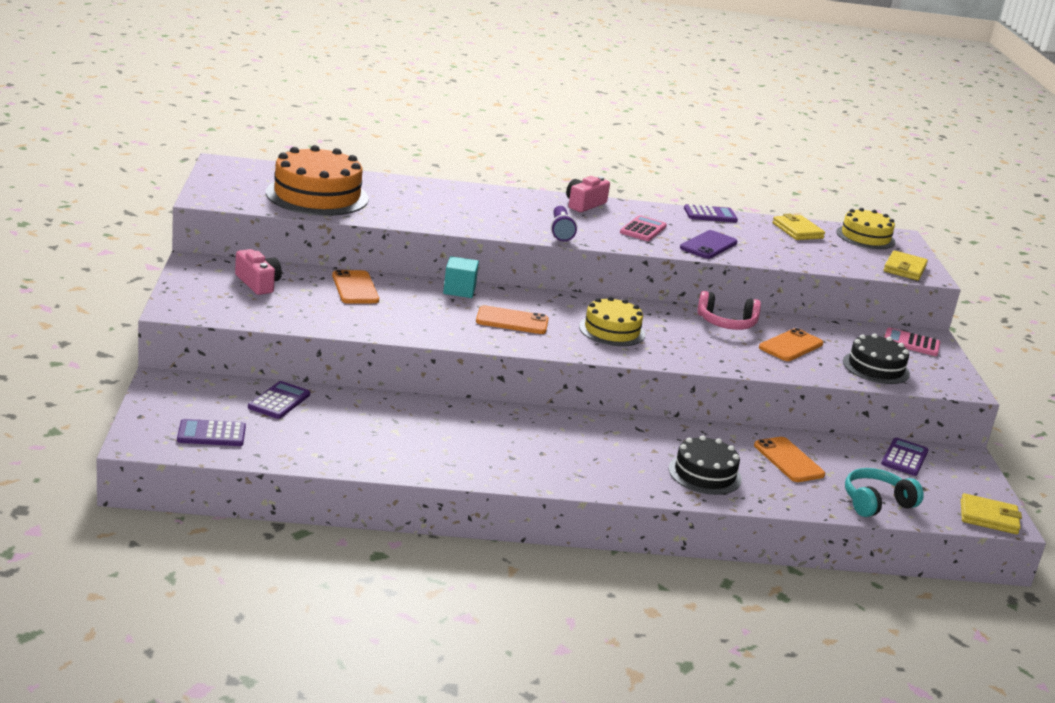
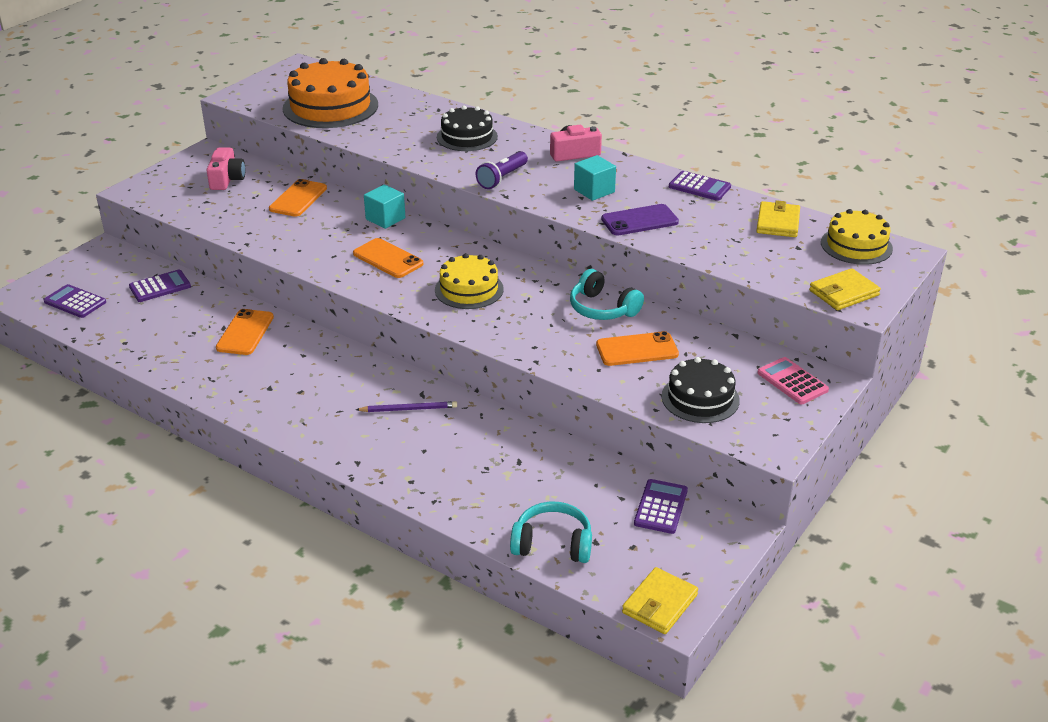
camera: 40 degrees right, 10 degrees up
pink calculator [620,215,667,241] -> turquoise cube [574,155,616,201]
black cake [668,435,742,495] -> black cake moved to [437,105,498,151]
pink headphones [697,291,761,330] -> turquoise headphones [570,269,644,320]
orange phone [754,437,825,482] -> orange phone moved to [216,309,274,355]
purple calculator [881,438,929,476] -> purple calculator turned 45 degrees counterclockwise [634,479,688,534]
yellow wallet [961,493,1022,534] -> yellow wallet turned 75 degrees clockwise [622,567,698,634]
none -> purple pencil [356,401,457,412]

